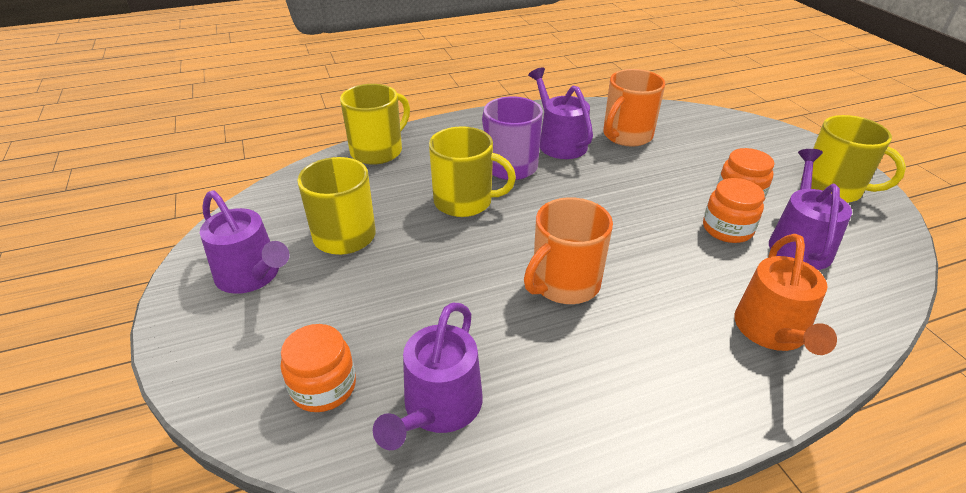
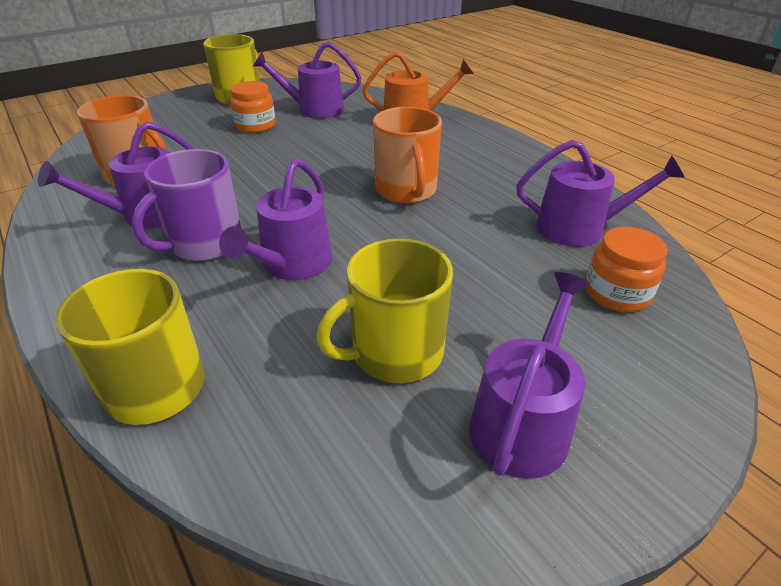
camera: 105 degrees left, 0 degrees up
yellow mug [429,126,516,217] -> purple watering can [219,159,333,280]
orange mug [524,197,613,304] -> orange mug turned 45 degrees clockwise [373,107,442,204]
orange jar [703,178,765,243] -> none

